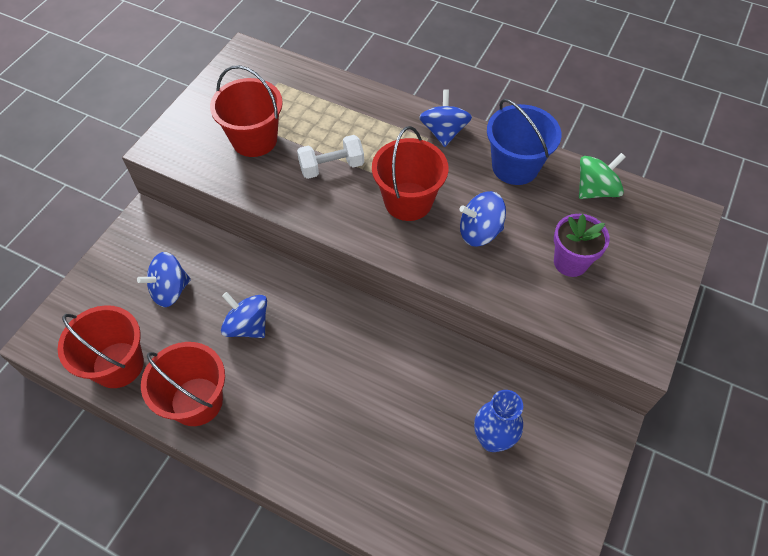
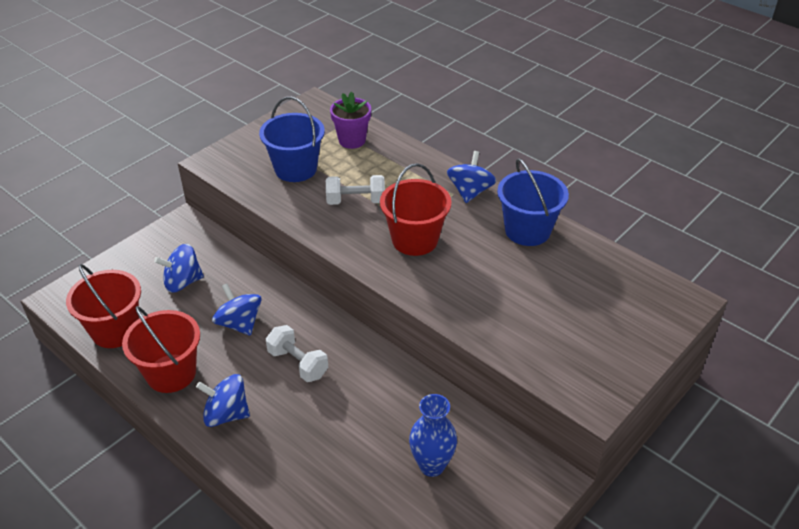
camera: 15 degrees right, 15 degrees down
red bucket [210,65,283,157] -> blue bucket [259,96,325,182]
blue spinning top [459,191,506,246] -> blue spinning top moved to [196,374,250,427]
purple flower pot [554,214,610,277] -> purple flower pot moved to [330,91,371,149]
green spinning top [579,153,625,199] -> none
none -> white dumbbell [266,325,328,382]

